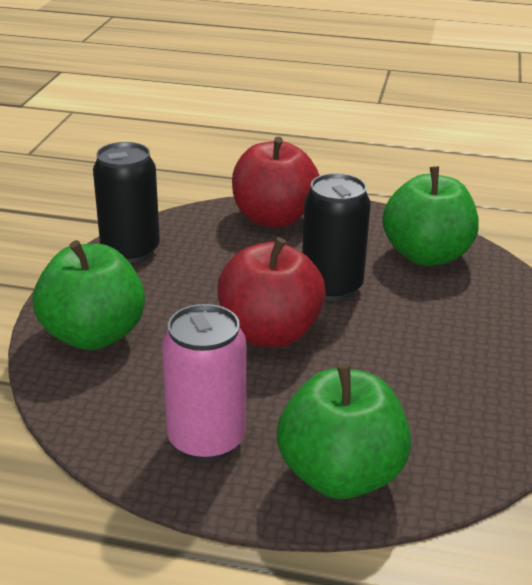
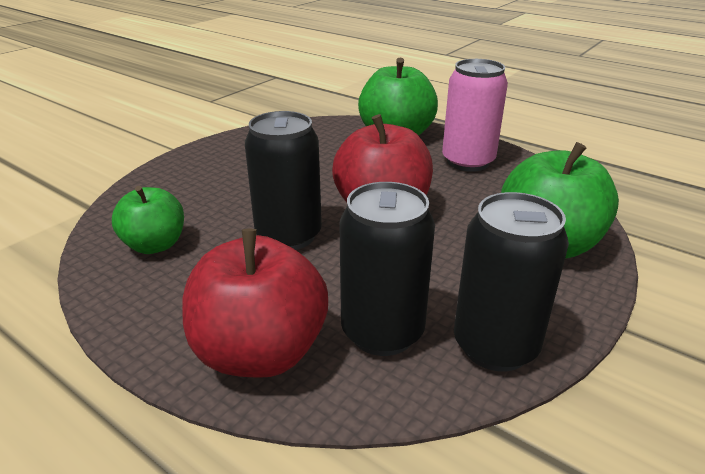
camera: 155 degrees left, 0 degrees up
green apple [382,166,479,266] -> green apple [112,186,184,254], size x0.63
none -> black can [340,182,435,356]

